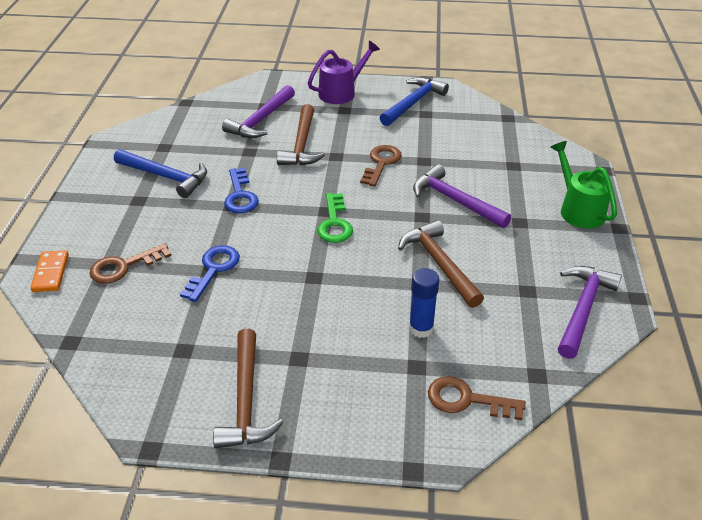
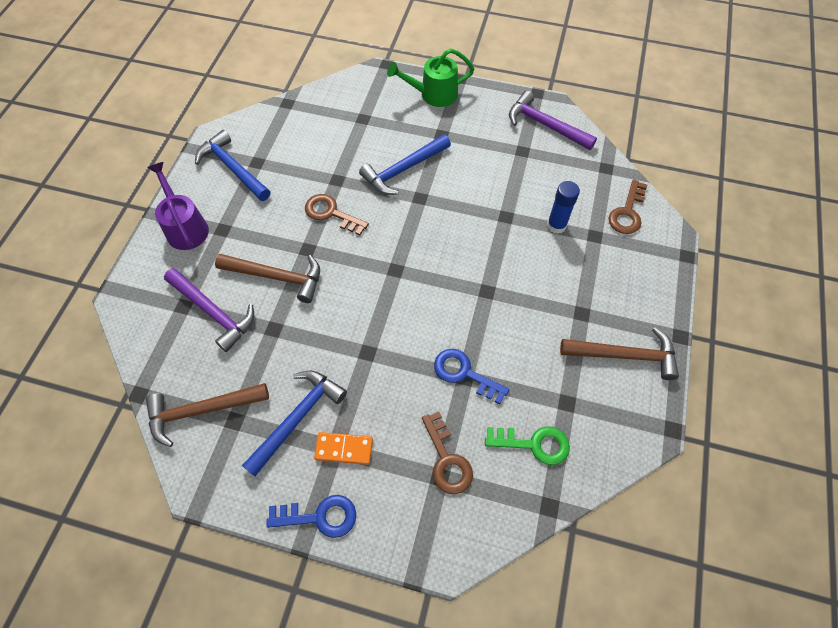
camera: 80 degrees left, 20 degrees up
orange domino [30,250,69,292] -> orange domino moved to [314,432,373,465]
blue key [224,168,259,213] -> blue key moved to [266,495,356,538]
green key [317,193,353,243] -> green key moved to [485,426,570,465]
brown hammer [398,220,484,308] -> brown hammer moved to [146,383,269,447]
purple hammer [413,164,511,228] -> blue hammer [359,134,451,195]

